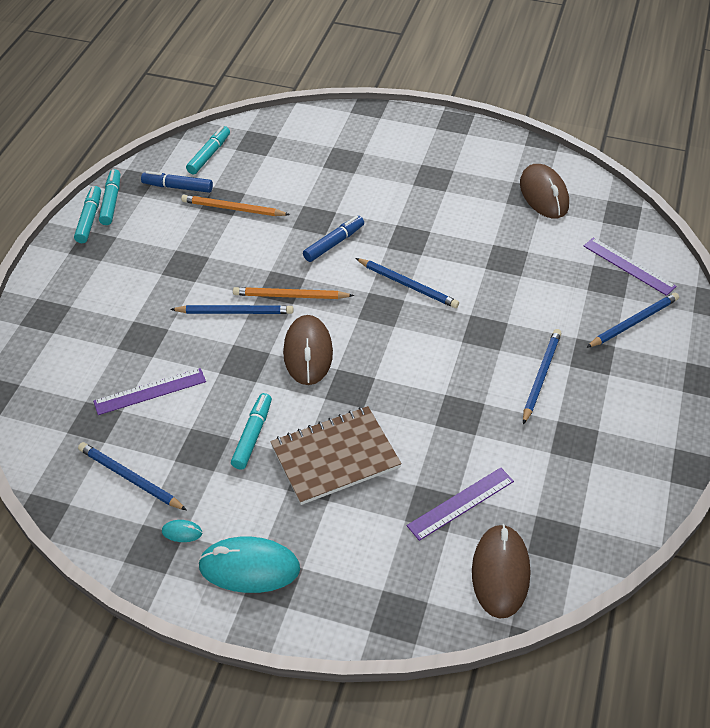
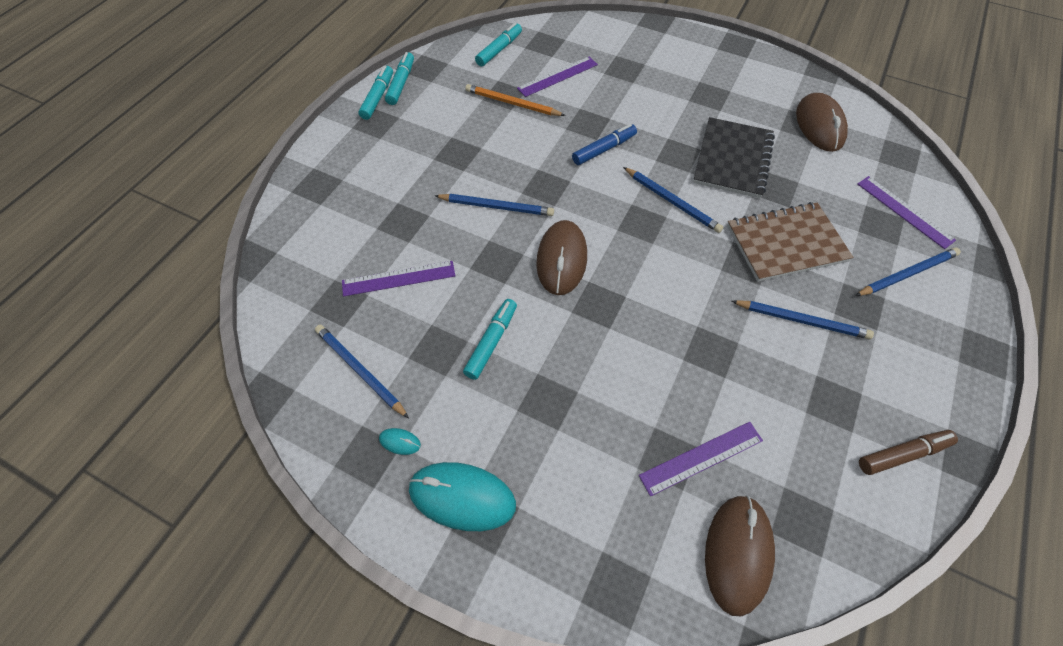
camera: 10 degrees right, 10 degrees up
blue marker [141,171,213,193] -> none
orange pencil [233,287,354,299] -> none
brown notebook [270,406,402,505] -> brown notebook moved to [727,202,854,282]
blue pencil [523,329,562,424] -> blue pencil turned 75 degrees clockwise [732,300,874,339]
none -> purple ruler [517,57,598,97]
none -> black notebook [693,117,775,198]
none -> brown marker [859,430,958,475]

